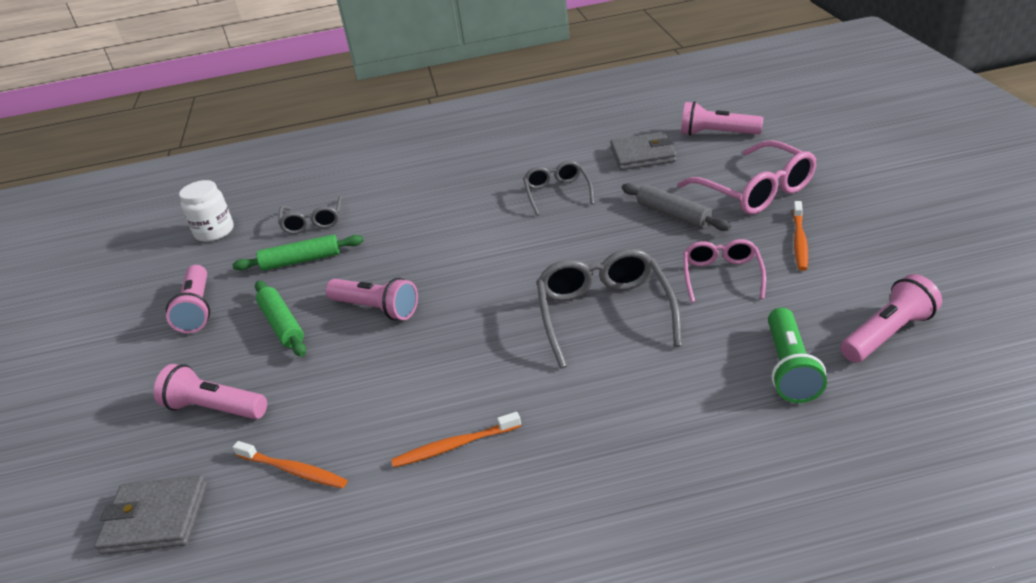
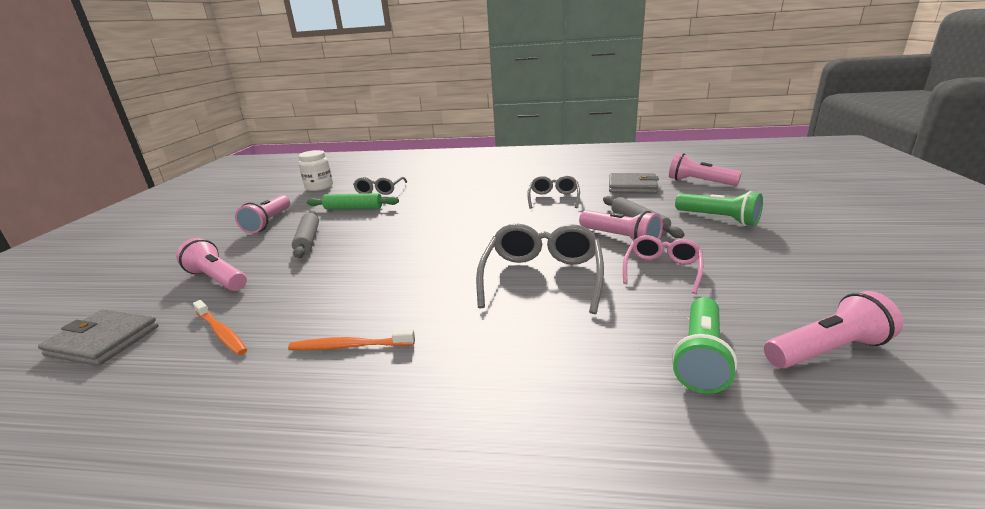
camera: 15 degrees right, 10 degrees down
green rolling pin [255,281,306,357] -> grey rolling pin [292,210,319,258]
pink flashlight [325,278,418,320] -> pink flashlight moved to [579,210,663,241]
pink glasses [678,140,816,214] -> green flashlight [675,191,763,226]
orange toothbrush [793,201,808,271] -> none

